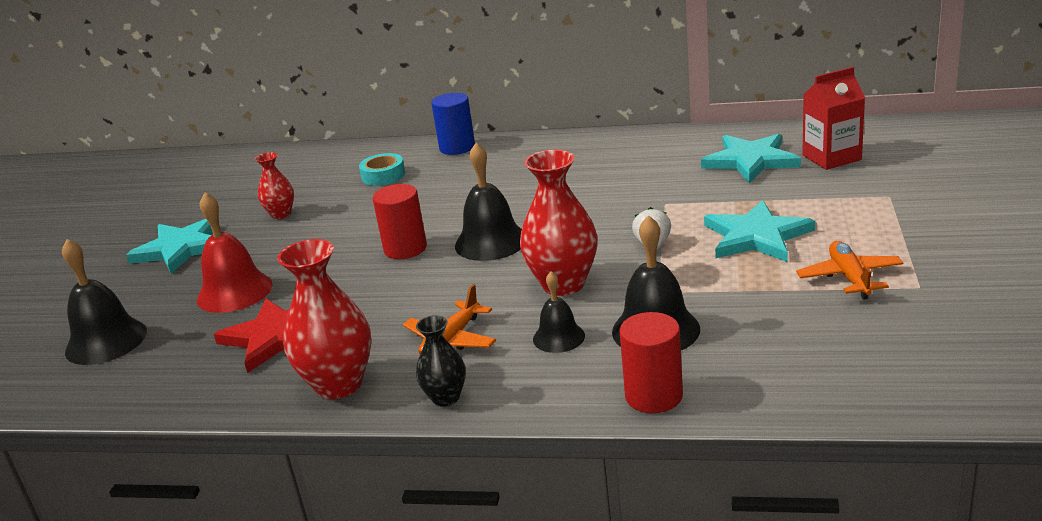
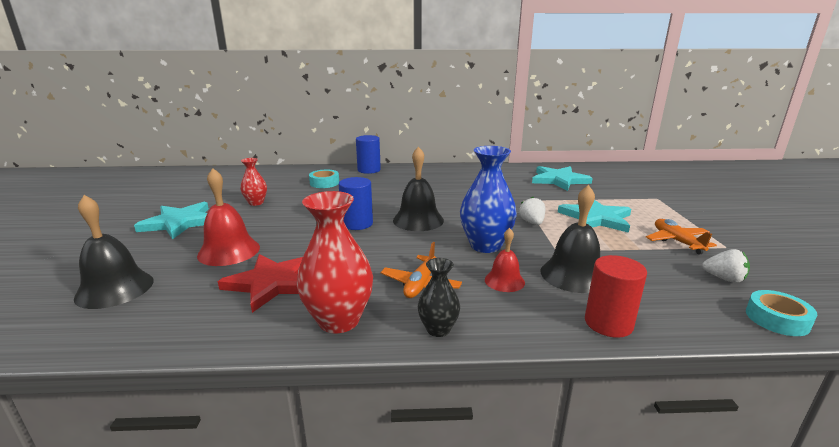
camera: 15 degrees left, 5 degrees down
red cylinder [373,184,427,259] -> blue cylinder [339,177,373,230]
red vase [520,149,597,296] -> blue vase [460,146,517,253]
black bell [533,271,585,353] -> red bell [485,228,525,292]
red carton [802,67,865,170] -> none
none -> white strawberry [702,249,750,283]
none -> turquoise tape [746,290,817,336]

